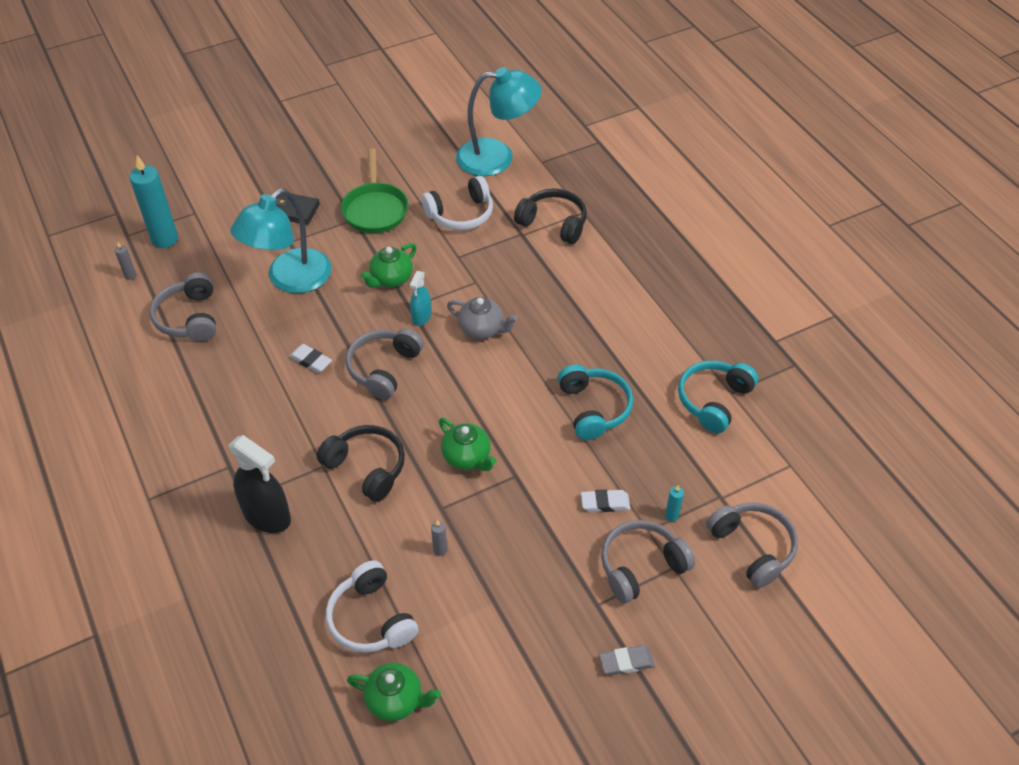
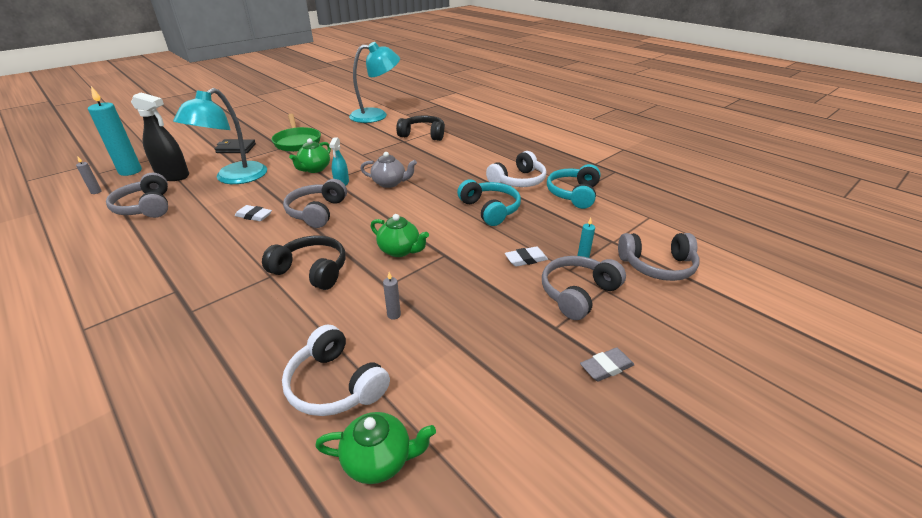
camera: 15 degrees left, 15 degrees down
black spray bottle [229,435,291,533] -> black spray bottle moved to [131,93,189,181]
white headphones [422,176,493,230] -> white headphones moved to [486,151,546,187]
grey headphones [706,502,798,588] -> grey headphones turned 135 degrees clockwise [618,233,699,281]

